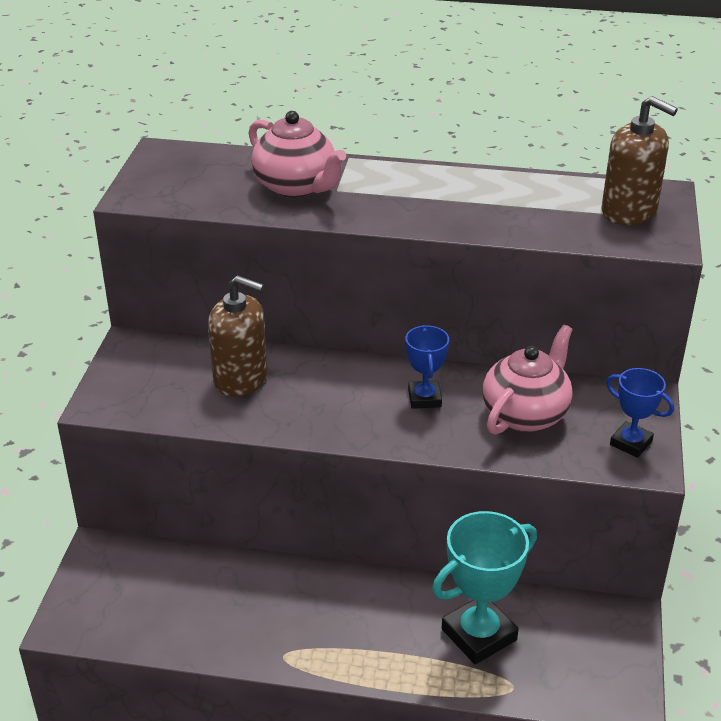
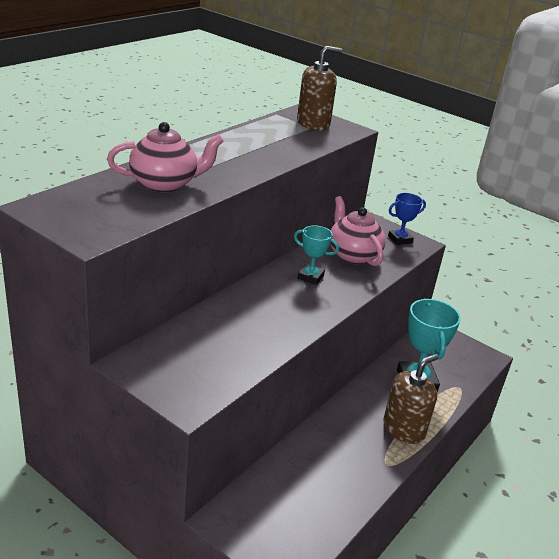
camera: 65 degrees left, 5 degrees down
brown soap dispenser [208,275,267,397] -> brown soap dispenser moved to [383,354,439,444]
blue trophy [405,325,449,409] -> turquoise trophy [294,225,339,285]

